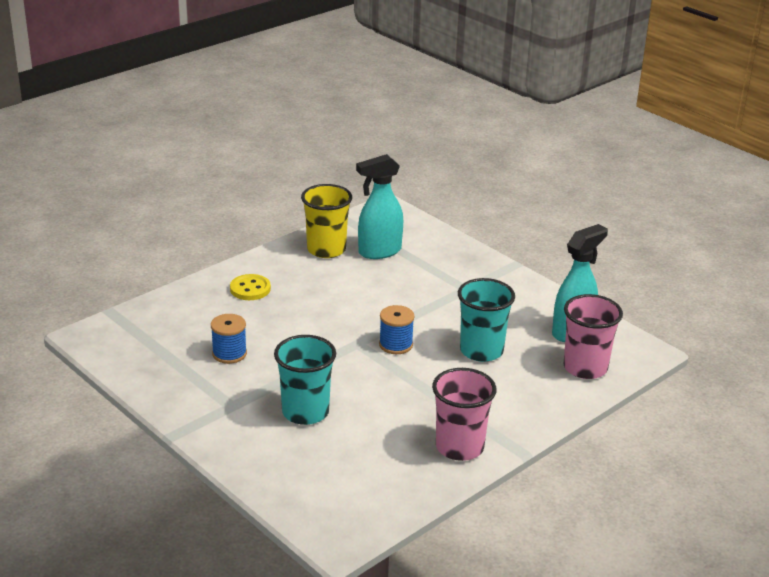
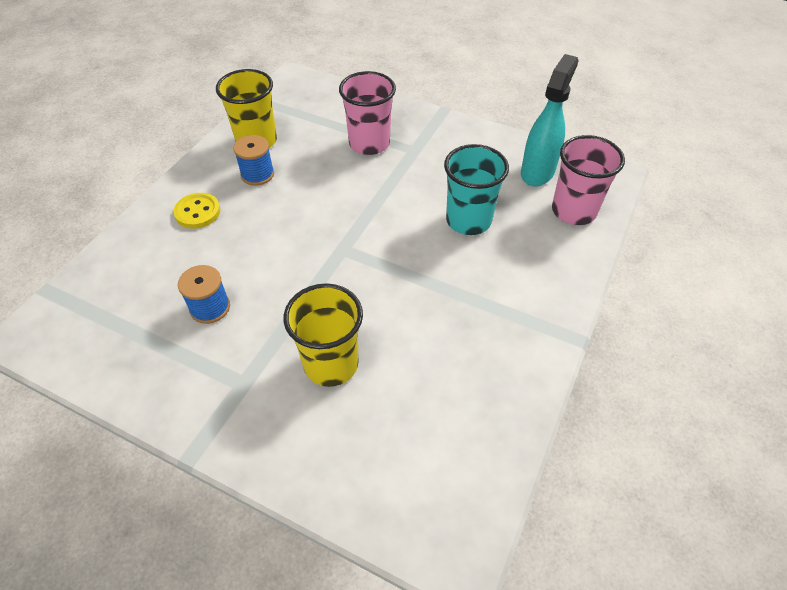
camera: 20 degrees left, 20 degrees up
turquoise cup [274,335,336,425] -> yellow cup [283,283,363,387]
turquoise spray bottle [356,154,403,259] -> none
blue spool [379,305,414,354] -> blue spool moved to [233,135,274,186]
pink cup [432,368,496,461] -> pink cup moved to [339,71,396,155]

